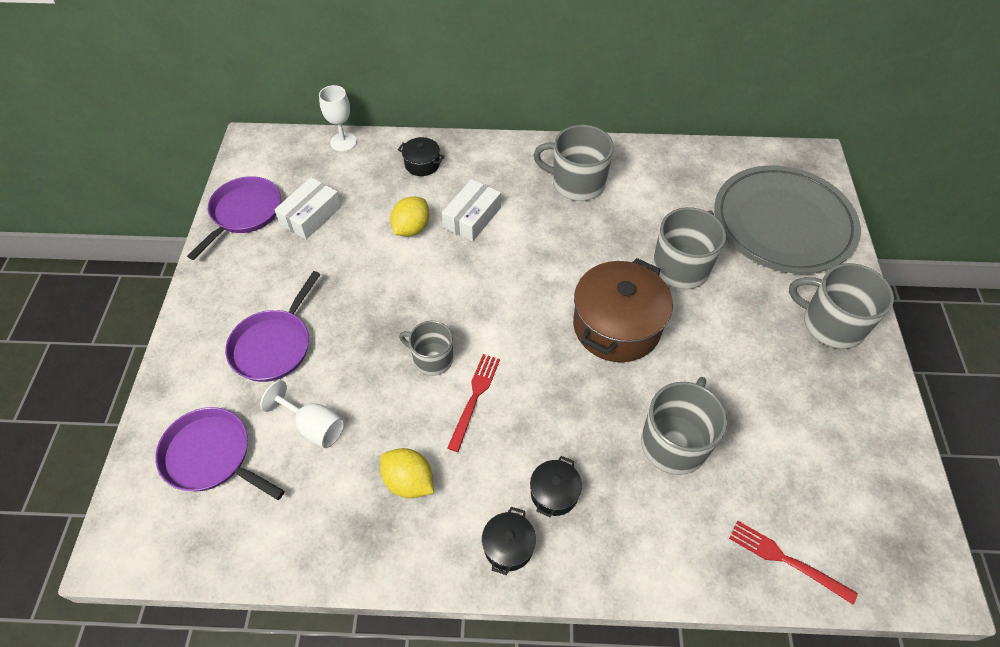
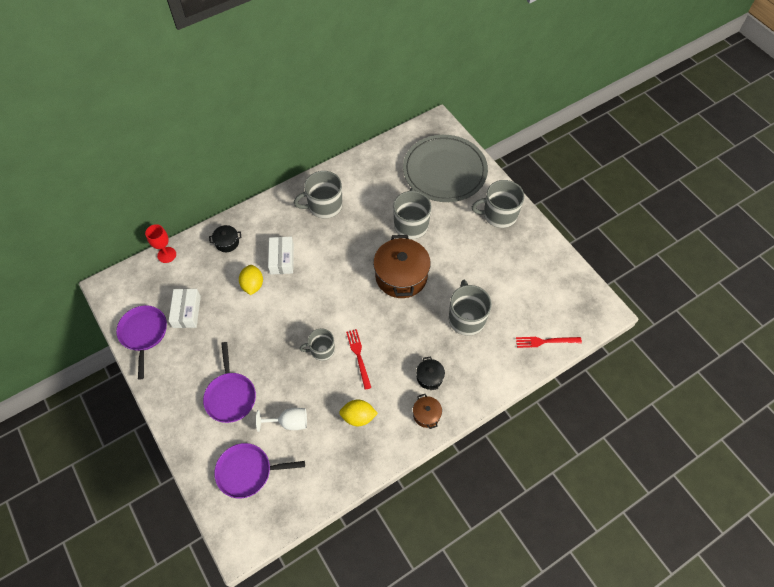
camera: 35 degrees left, 5 degrees up
white goblet [319,85,357,152] -> red goblet [145,224,176,263]
black pot [482,507,536,575] -> brown pot [413,394,442,429]

